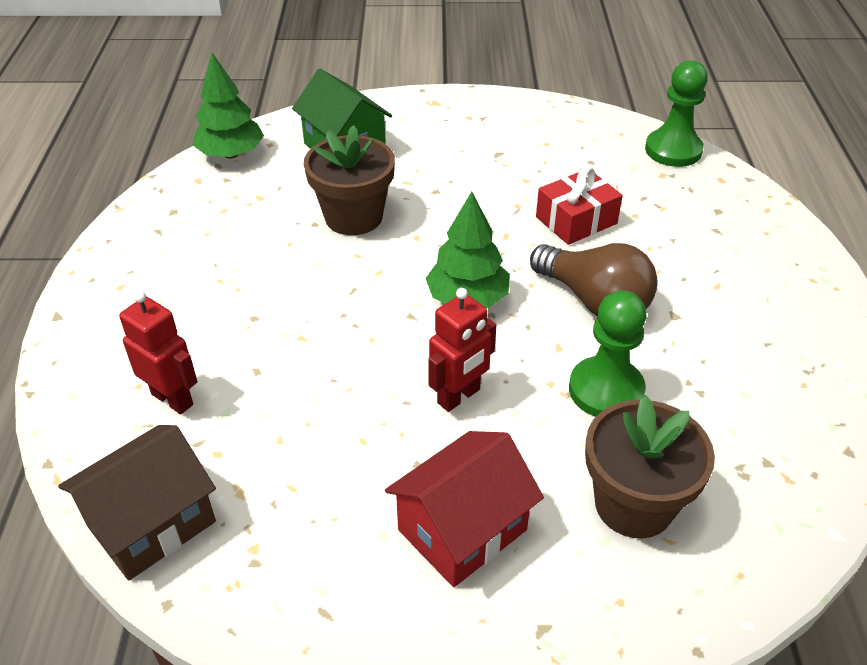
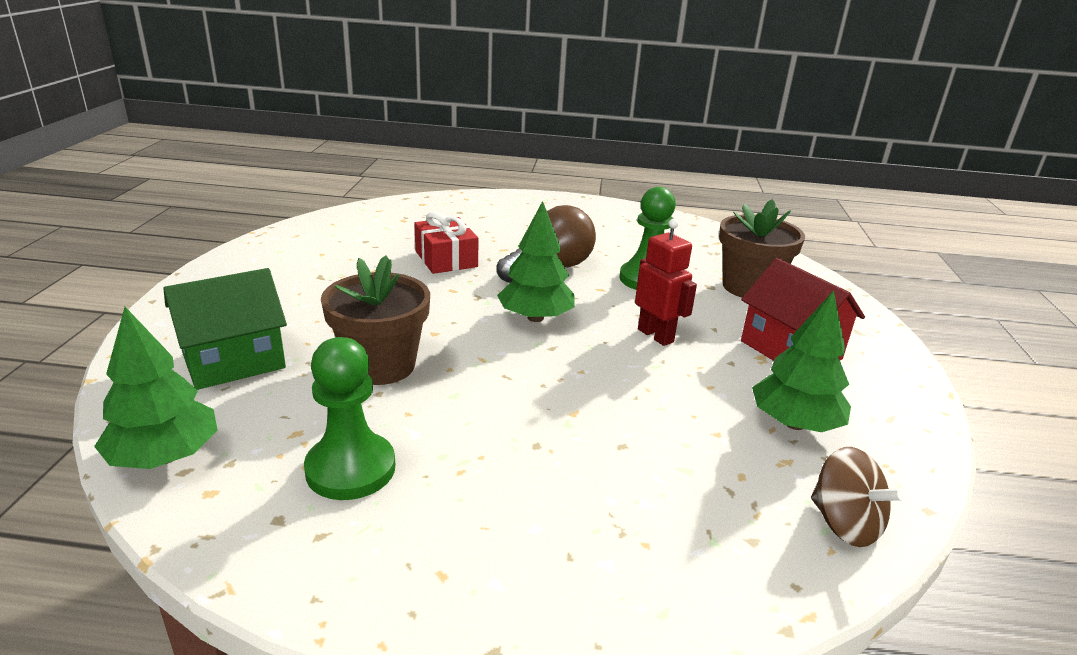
camera: 85 degrees left, 15 degrees down
brown house [58,425,216,581] -> brown spinning top [811,447,905,547]
red robot [119,291,197,414] -> none
green pawn [645,60,708,167] -> green pawn moved to [304,337,395,500]
none -> green tree [752,290,851,432]

